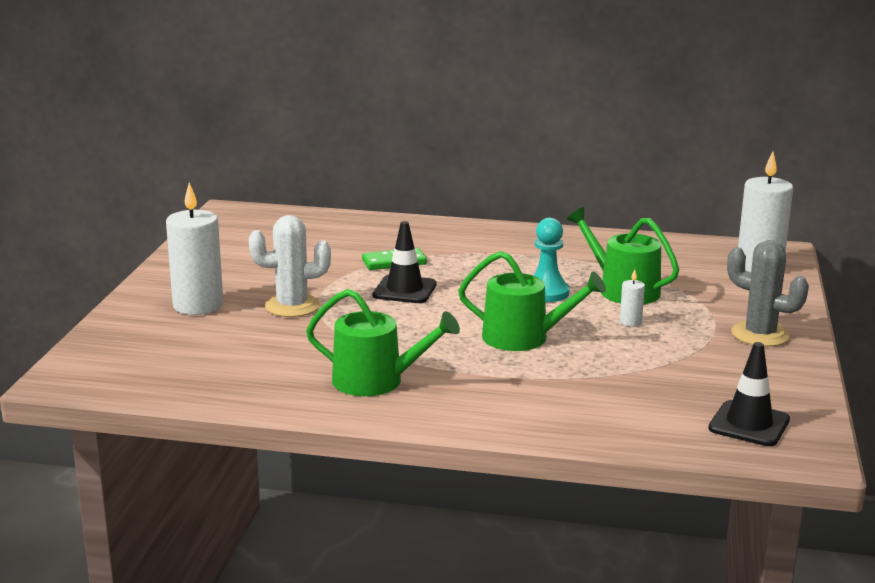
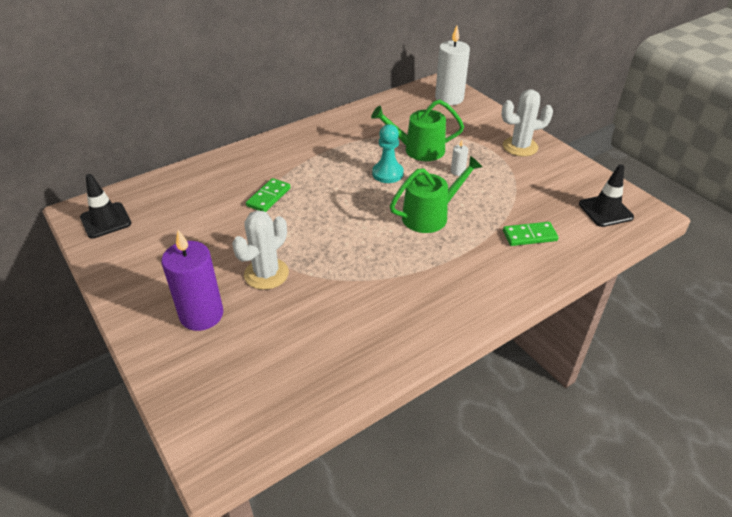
camera: 45 degrees left, 20 degrees up
white candle [166,182,223,315] -> purple candle [161,230,223,331]
green watering can [306,289,460,396] -> none
black traffic cone [373,221,436,303] -> black traffic cone moved to [80,174,131,239]
grey cactus [727,240,809,347] -> white cactus [502,89,553,156]
none -> green domino [503,222,559,246]

